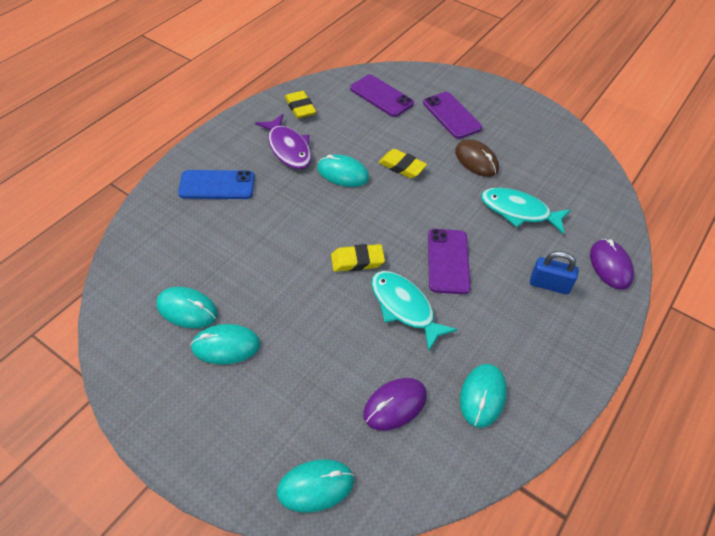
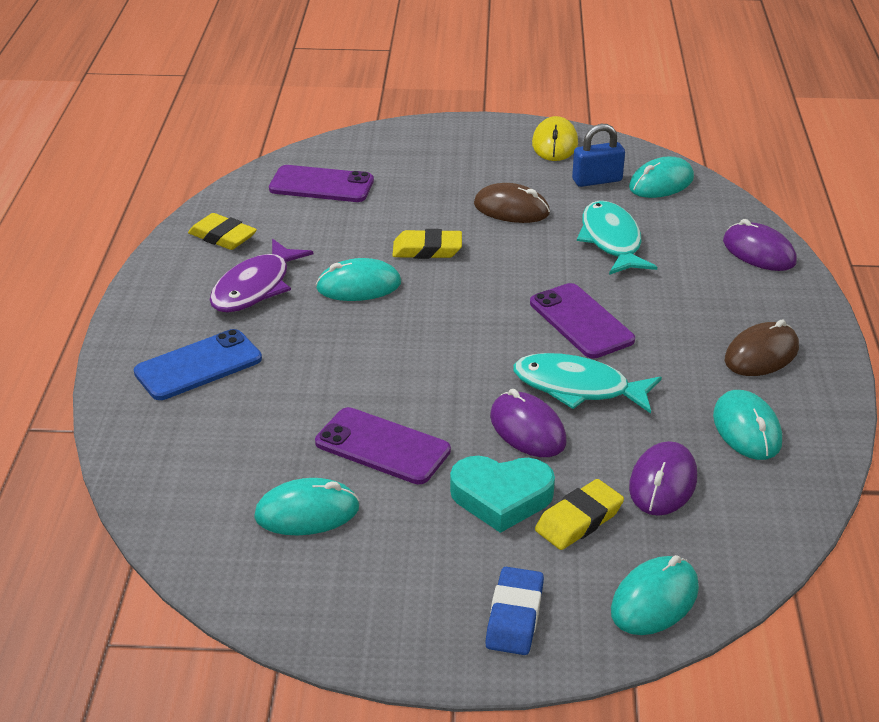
camera: 30 degrees left, 15 degrees down
turquoise mouse [190,324,260,364] -> turquoise mouse moved to [629,157,694,198]
purple fish [255,114,312,169] -> purple fish turned 90 degrees clockwise [210,239,313,312]
yellow eraser [331,244,385,272] -> yellow eraser moved to [535,479,624,550]
purple phone [423,92,482,139] -> purple phone moved to [315,407,451,484]
turquoise fish [481,188,571,234] -> turquoise fish turned 90 degrees clockwise [577,201,657,275]
blue padlock [530,251,579,295] -> blue padlock moved to [572,124,625,187]
none -> turquoise heart [450,456,555,533]
none -> blue eraser [485,567,544,655]
none -> purple mouse [490,389,567,457]
none -> yellow mouse [532,116,578,161]
none -> brown mouse [725,319,799,376]

